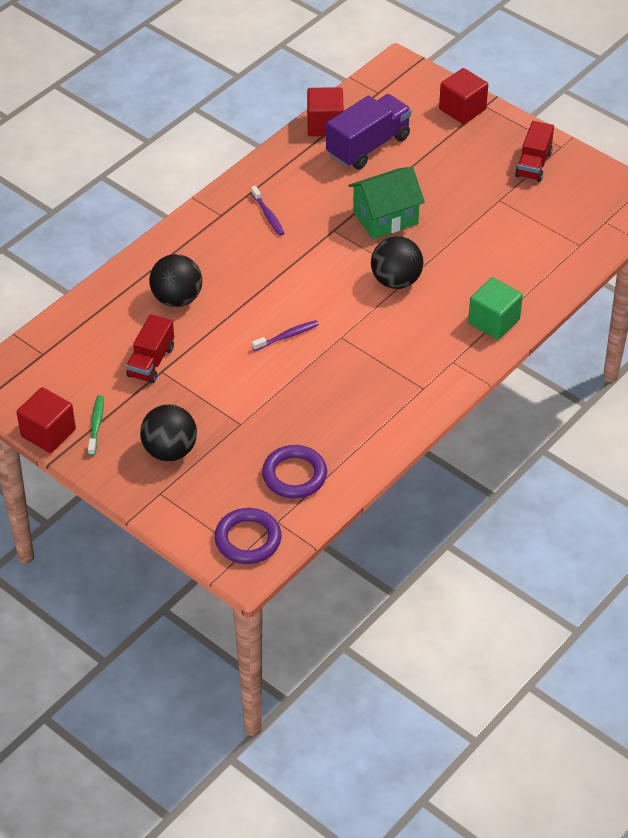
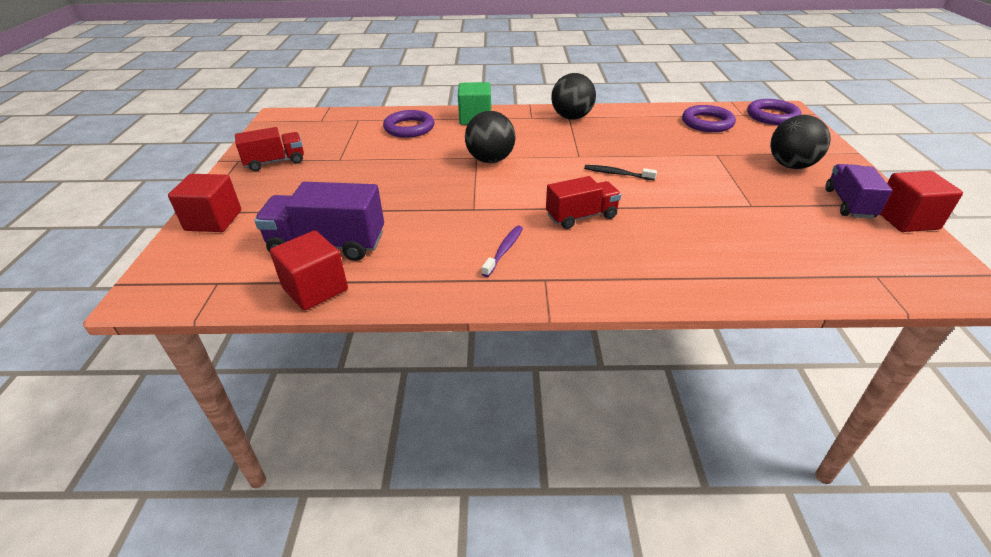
camera: 130 degrees left, 10 degrees down
green toothbrush [88,395,104,456] -> purple truck [825,164,892,219]
red truck [126,314,174,383] -> red truck moved to [546,176,621,229]
black ball [149,254,202,307] -> black ball moved to [551,73,596,120]
purple toothbrush [252,320,319,351] -> black toothbrush [584,165,657,181]
green house [349,167,425,239] -> none
none -> purple ring [383,110,435,138]

